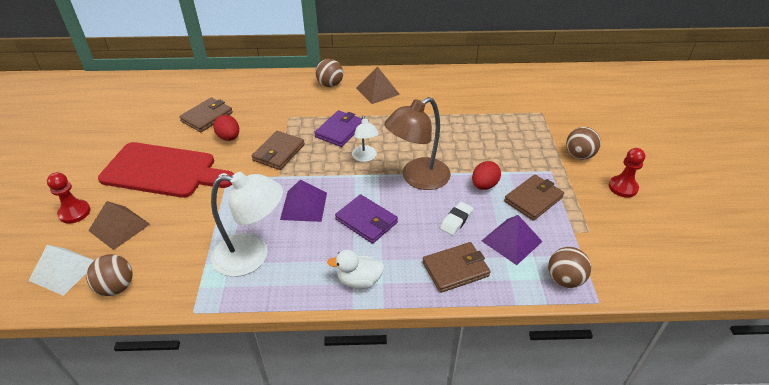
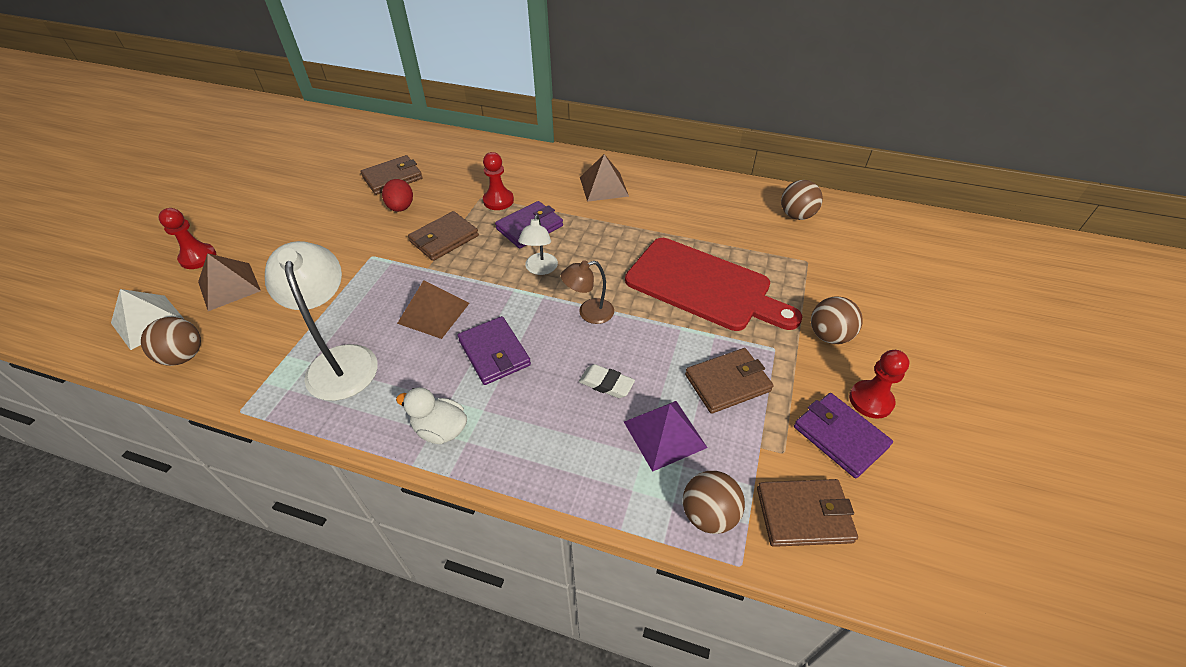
camera: 20 degrees right, 5 degrees up
red cutting board [98,142,234,198] -> red cutting board moved to [625,238,802,331]
white lamp [211,172,283,277] -> white lamp turned 135 degrees counterclockwise [265,241,378,401]
purple pyramid [280,180,327,222] -> brown pyramid [397,280,469,339]
brown ball [315,59,343,87] -> brown ball moved to [781,180,823,220]
brown lamp [384,97,451,190] -> brown lamp [561,260,614,324], size x0.54
brown wallet [422,242,491,293] -> brown wallet moved to [757,479,858,547]
white eraser [440,202,473,235] -> white eraser turned 60 degrees clockwise [579,364,635,398]
red egg [472,161,501,190] -> none
none -> red pawn [483,152,514,210]
none -> purple wallet [794,393,893,478]

